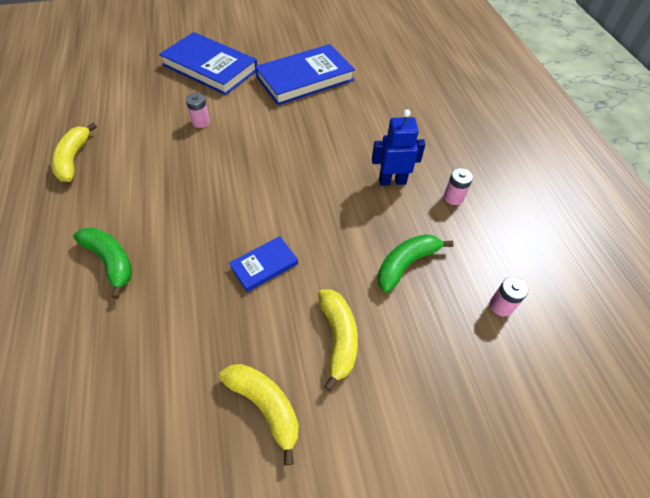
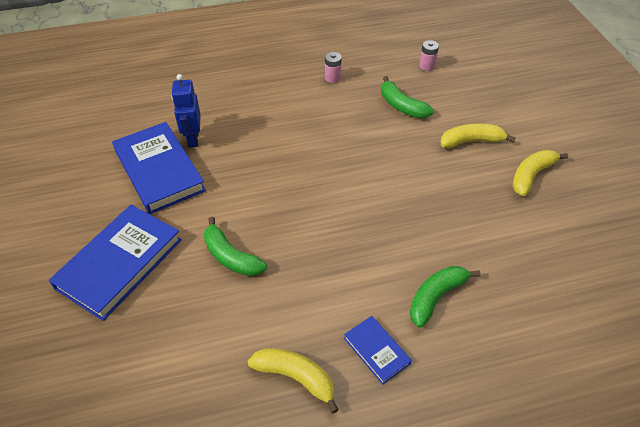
camera: 90 degrees left, 5 degrees down
yellow banana [51,123,97,182] -> yellow banana turned 150 degrees counterclockwise [248,348,339,413]
pink battery [186,93,210,128] -> green banana [204,217,267,276]
blue book [229,236,298,292] -> blue book moved to [344,316,412,385]
blue robot [372,109,426,186] -> blue robot moved to [171,74,201,147]

